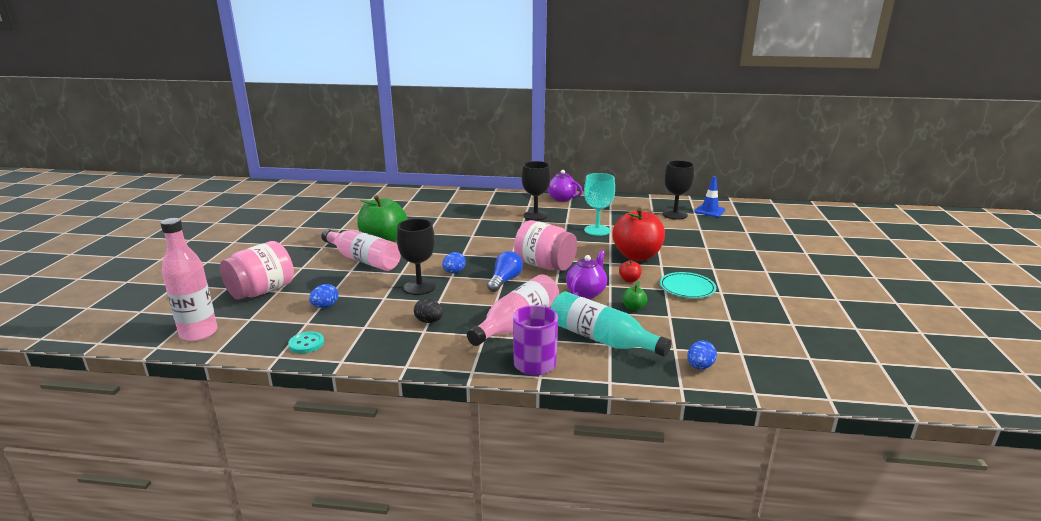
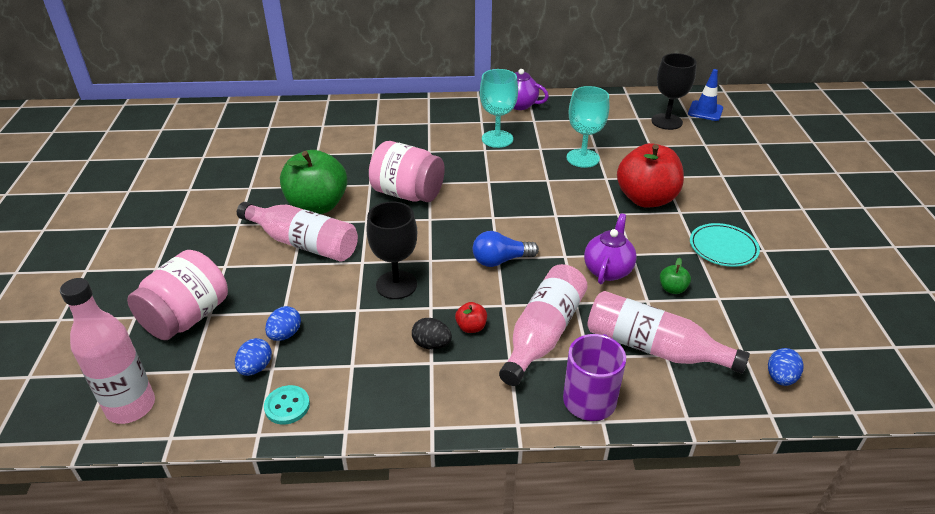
camera: 10 degrees left, 15 degrees up
blue egg [442,252,466,273] -> blue egg moved to [235,338,272,376]
blue light bulb [487,251,523,292] -> blue light bulb turned 120 degrees counterclockwise [473,231,539,267]
pink jar [514,220,577,271] -> pink jar moved to [369,141,445,202]
black goblet [522,161,551,221] -> turquoise goblet [480,69,518,148]
turquoise bottle [551,291,672,357] -> pink bottle [587,291,750,374]
red apple [619,260,642,282] -> red apple moved to [455,302,487,333]

